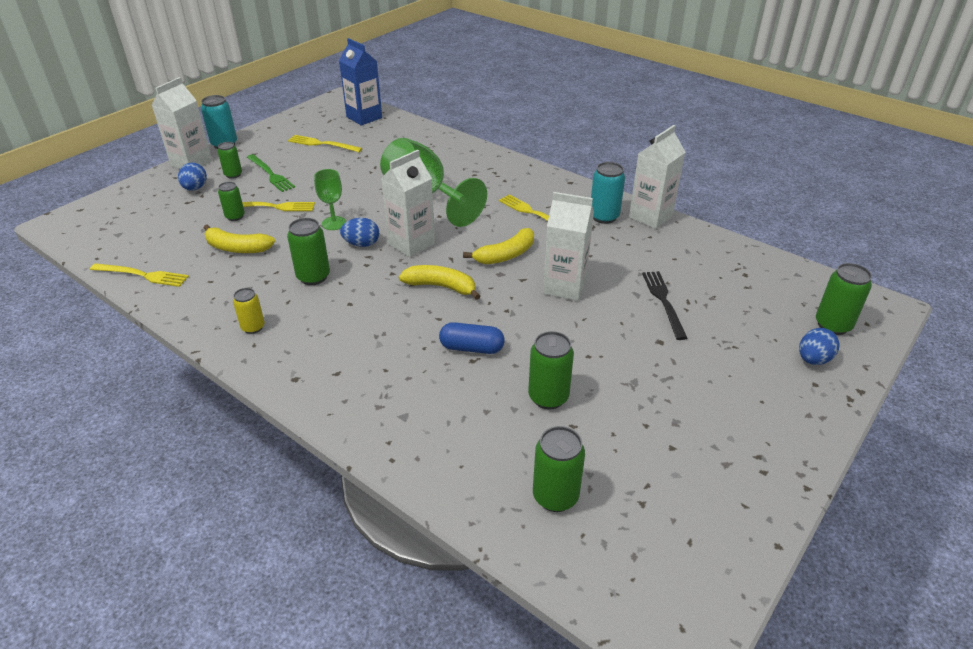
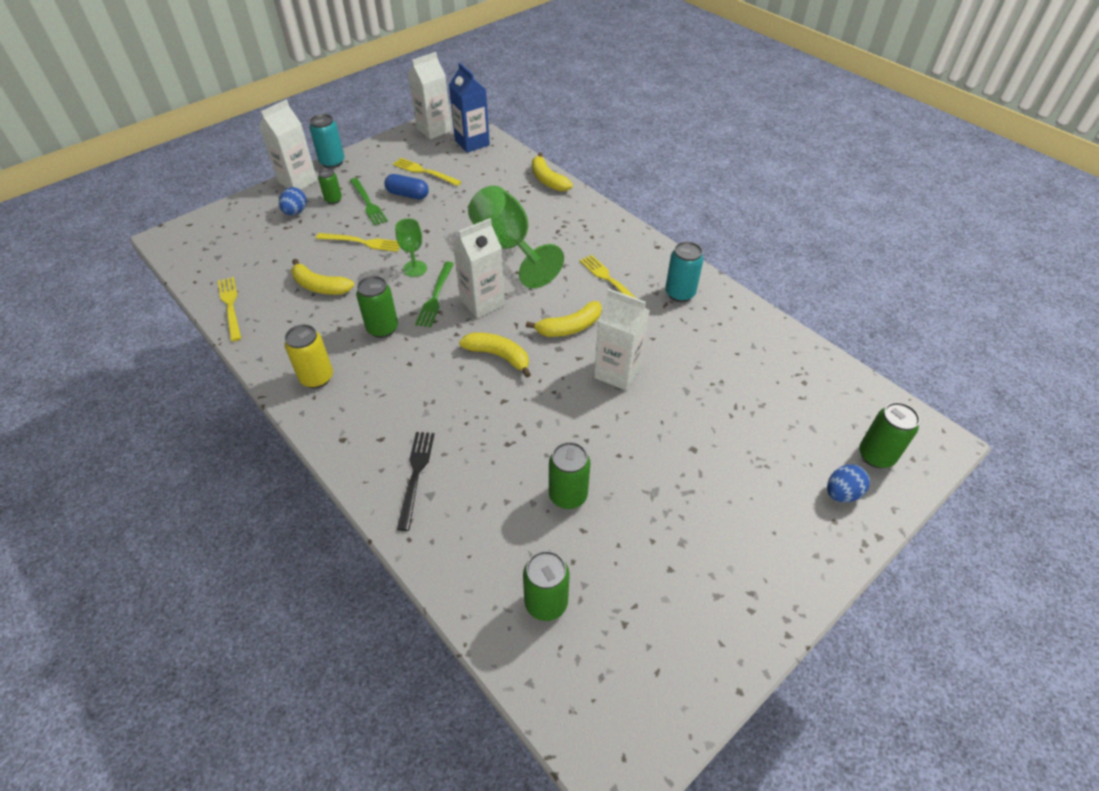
camera: 10 degrees right, 10 degrees up
yellow fork [90,263,189,287] -> yellow fork turned 135 degrees counterclockwise [218,277,241,342]
green can [218,182,245,221] -> none
yellow can [233,288,265,334] -> yellow can [285,324,333,388], size x1.55
blue egg [340,218,379,247] -> green fork [415,262,454,327]
blue capsule [439,322,505,354] -> blue capsule moved to [384,174,429,199]
white carton [629,125,685,229] -> white carton moved to [408,52,452,139]
black fork [642,271,687,340] -> black fork moved to [397,432,435,531]
none -> yellow banana [532,152,573,192]

